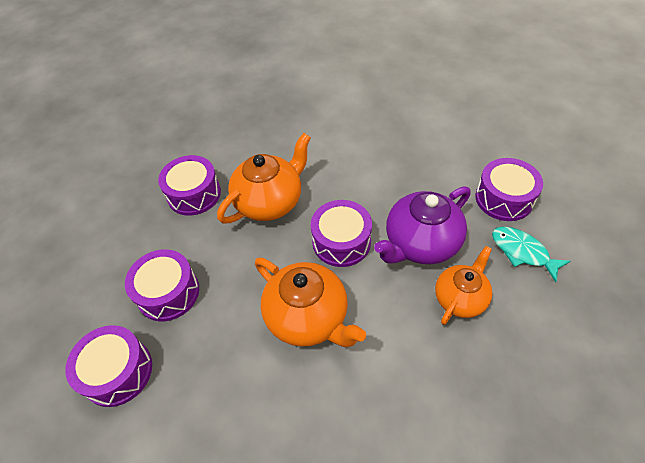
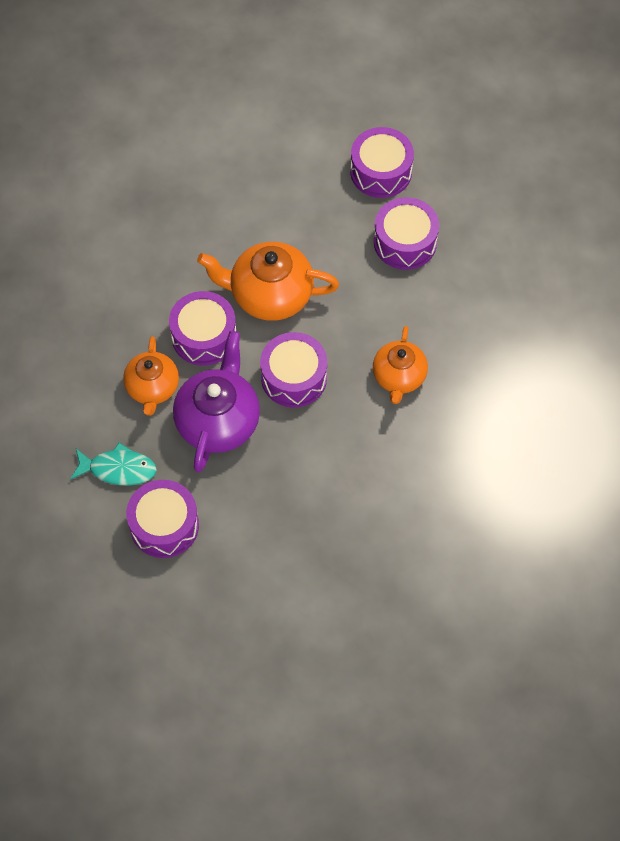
camera: 140 degrees right, 10 degrees up
purple drum [158,155,221,216] -> purple drum moved to [169,291,237,366]
orange teapot [217,133,311,224] -> orange teapot [373,326,428,404], size x0.65

